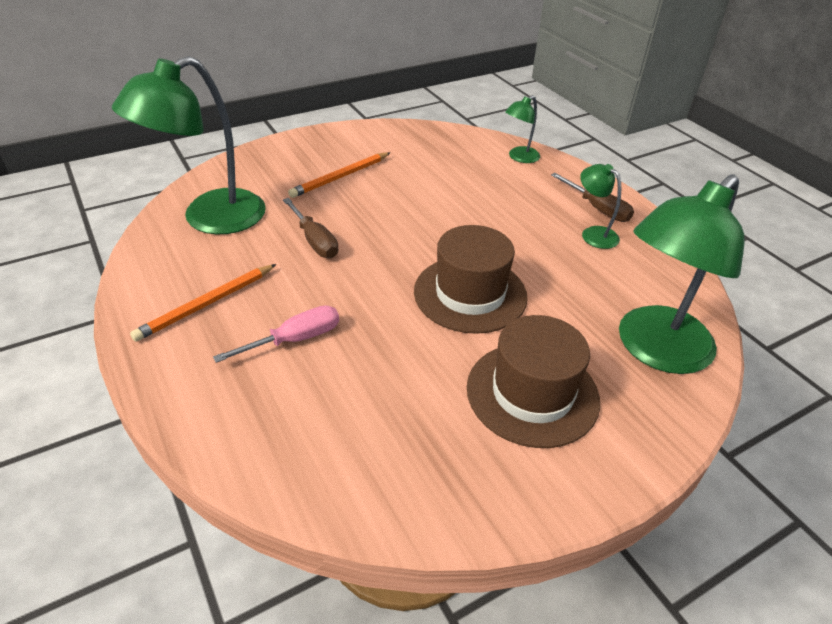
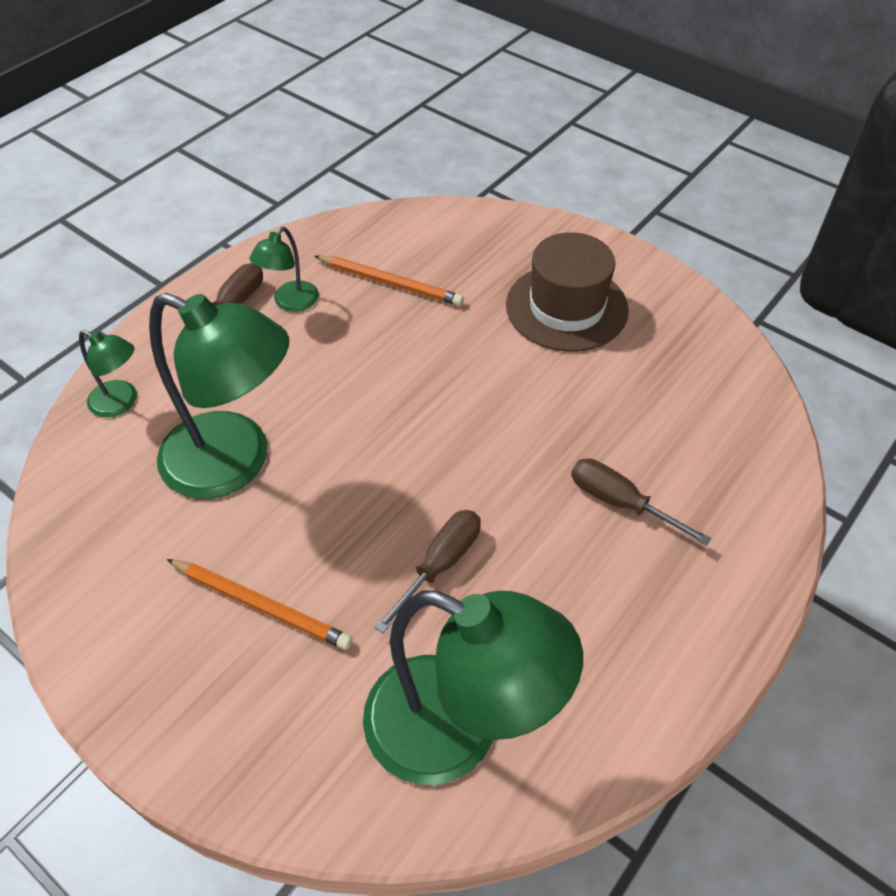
camera: 110 degrees left, 10 degrees up
orange pencil [130,264,276,342] -> orange pencil moved to [314,255,464,306]
pink screwdriver [213,305,339,363] -> brown screwdriver [571,458,711,546]
brown hat [414,225,528,334] -> none
green lamp [619,174,745,374] -> green lamp moved to [149,293,289,499]

